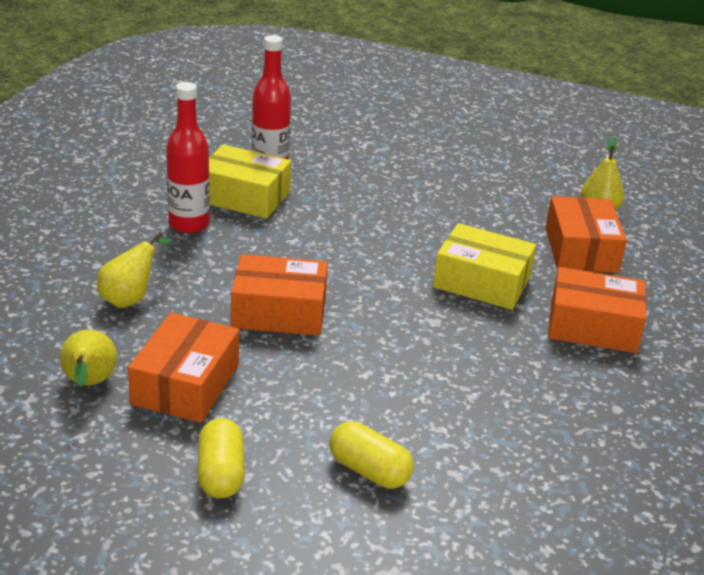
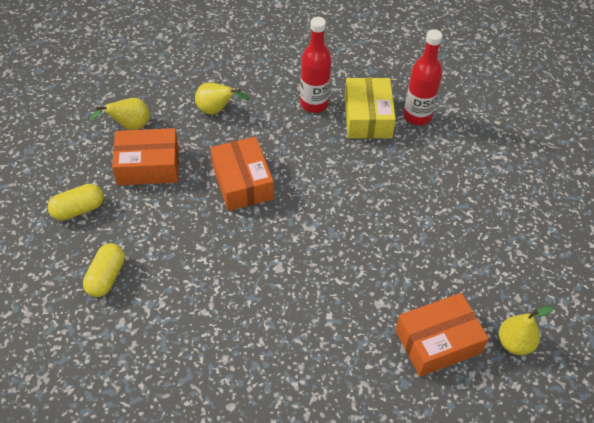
camera: 70 degrees right, 20 degrees up
yellow box [433,223,536,310] -> none
orange box [548,267,646,353] -> none

